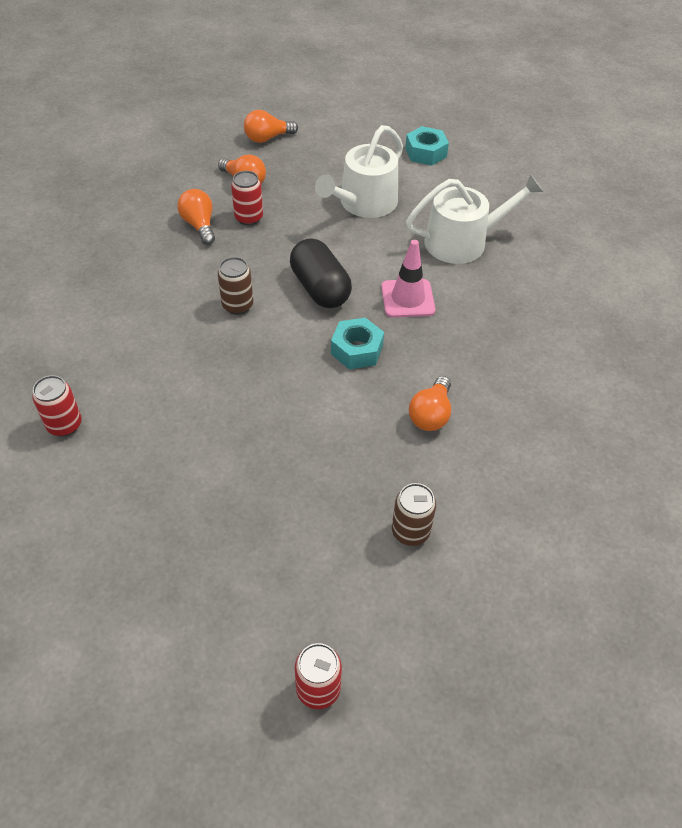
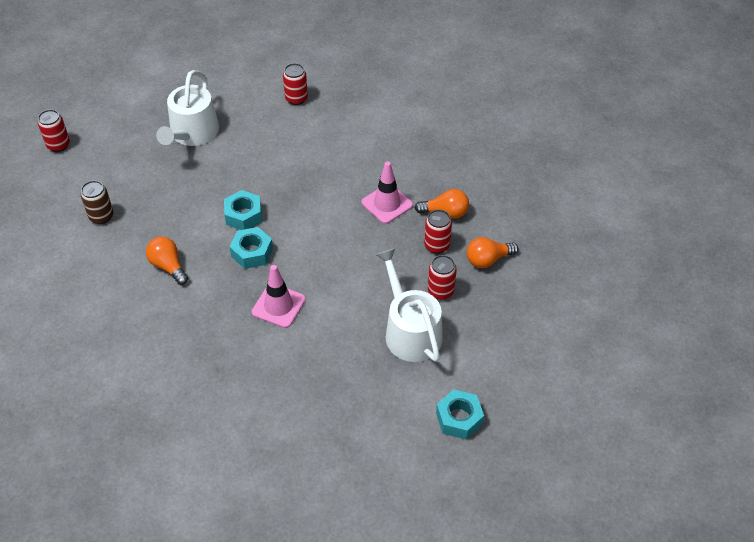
camera: 120 degrees right, 0 degrees up
brown can [218,257,253,315] -> none
orange light bulb [244,110,298,143] -> none
black capsule [290,238,352,308] -> none
white watering can [406,174,543,264] -> white watering can moved to [156,70,219,146]
none -> turquoise nut [224,190,262,230]
none -> pink traffic cone [361,161,413,224]
none -> red can [428,255,457,300]

